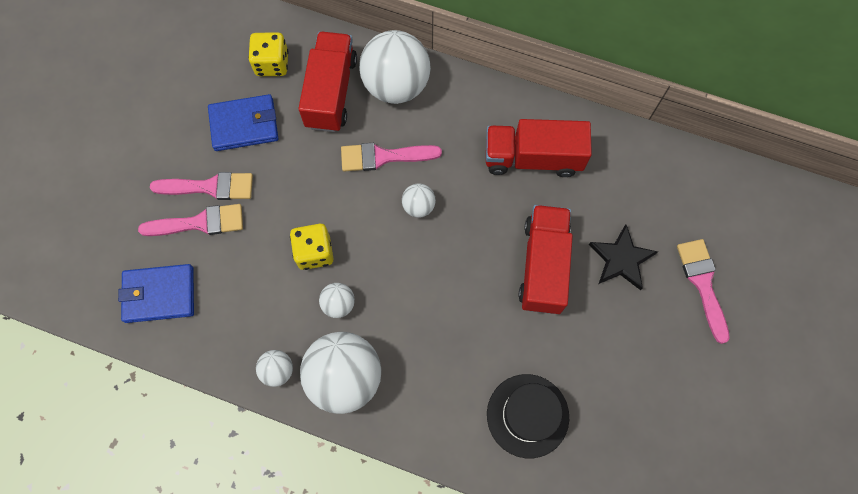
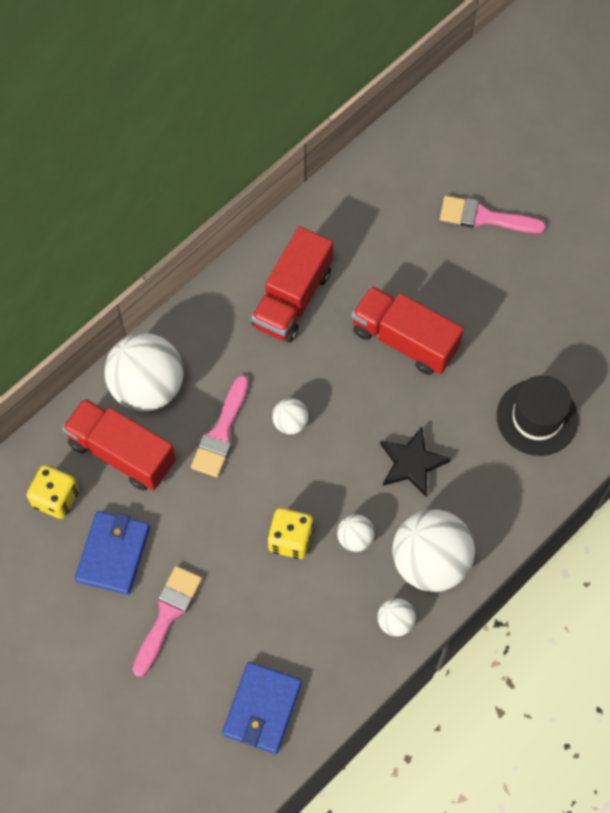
camera: 65 degrees left, 5 degrees down
pink brush [138,204,243,236] -> none
black star [589,225,658,290] -> black star moved to [380,427,451,497]

